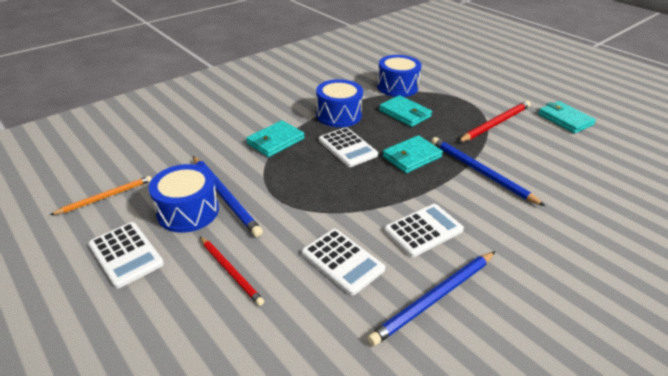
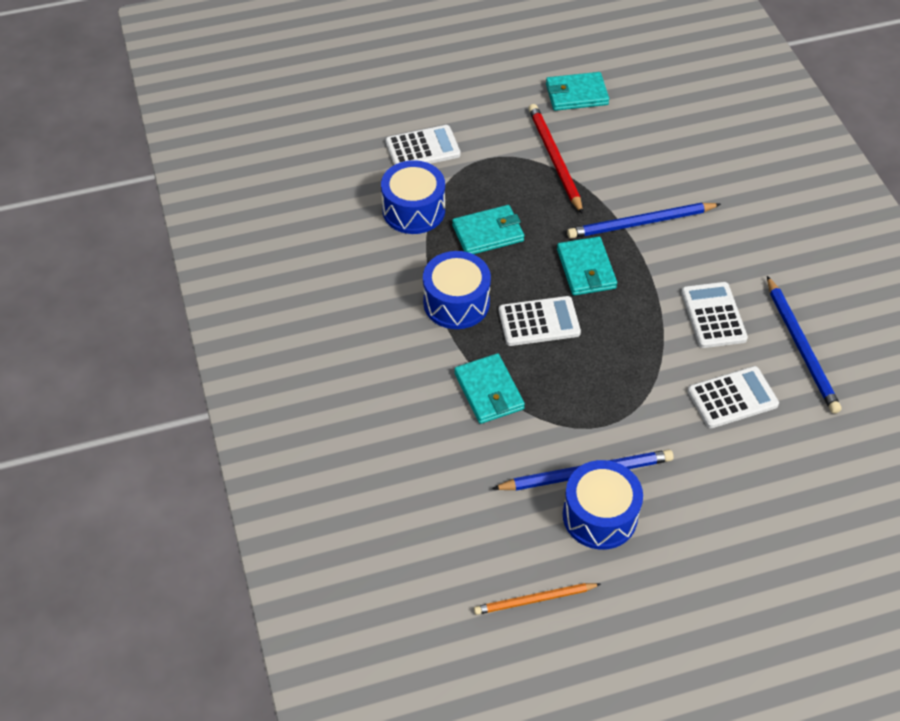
camera: 65 degrees left, 15 degrees up
orange pencil [50,176,152,215] -> orange pencil turned 90 degrees counterclockwise [474,583,601,615]
white calculator [88,222,164,288] -> white calculator moved to [385,125,461,165]
red pencil [200,236,264,306] -> none

